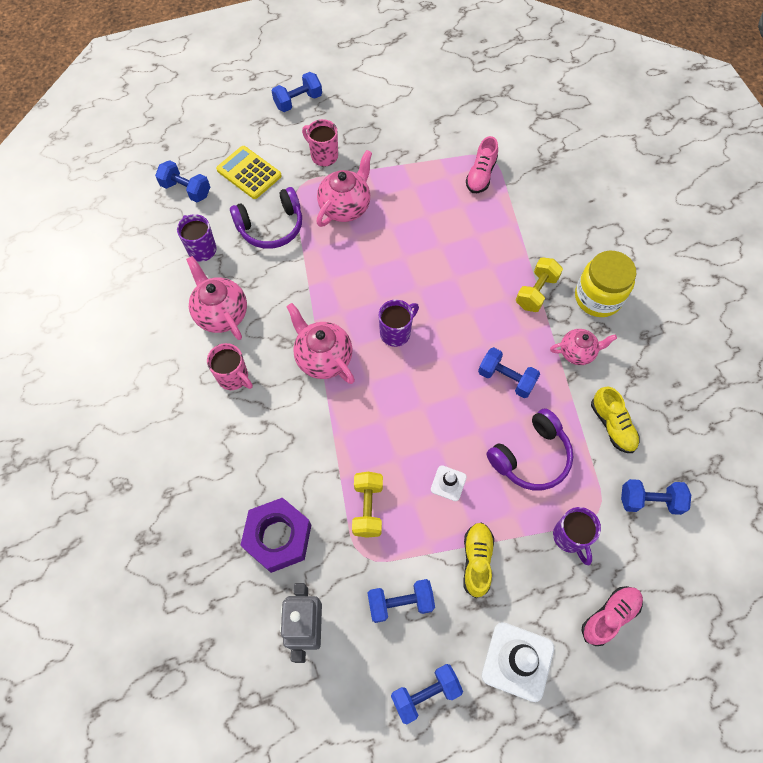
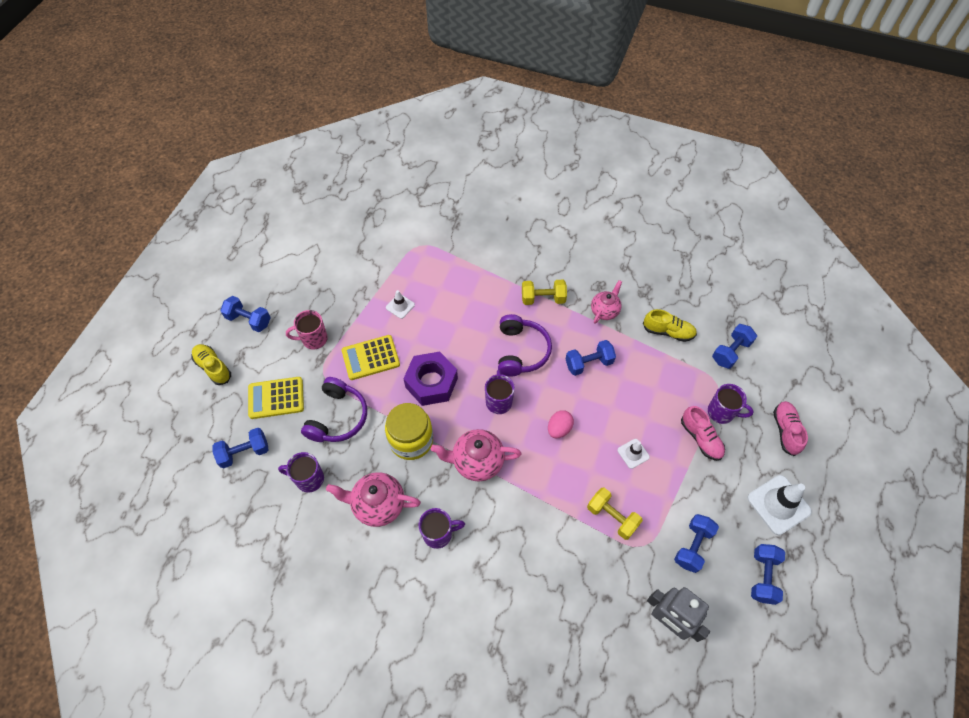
camera: 50 degrees left, 5 degrees down
pink mug [207,343,253,390] -> purple mug [419,508,465,549]
purple nut [240,497,311,573] -> purple nut moved to [403,352,458,406]
blue dumbbell [272,72,322,112] -> blue dumbbell turned 75 degrees counterclockwise [220,296,271,332]
pink teapot [317,150,372,227] -> yellow calculator [342,335,400,380]
yellow shoe [464,522,494,598] -> yellow shoe moved to [192,344,231,385]
pink shoe [466,136,498,193] -> pink shoe moved to [681,406,725,461]
purple headphones [487,408,573,490] -> purple headphones moved to [498,314,552,376]
yellow dumbbell [516,257,563,312] -> yellow dumbbell turned 75 degrees counterclockwise [522,280,567,305]
yellow jar [575,251,636,317] -> yellow jar moved to [385,403,433,460]
none -> white traffic cone [386,290,415,319]
none -> pink egg [548,410,574,438]

